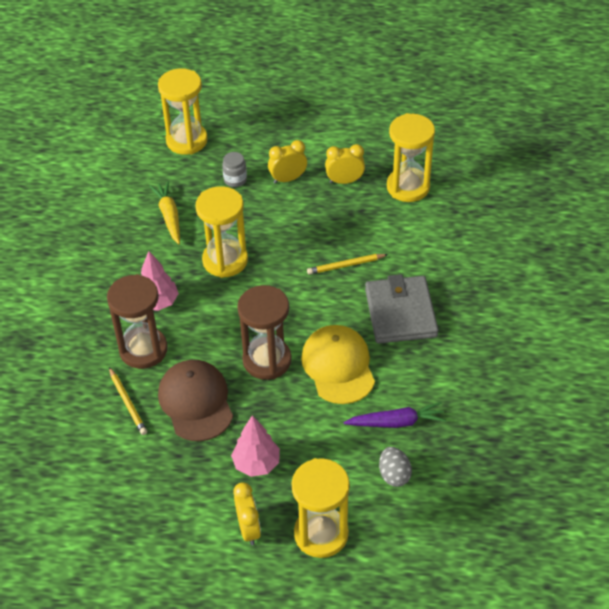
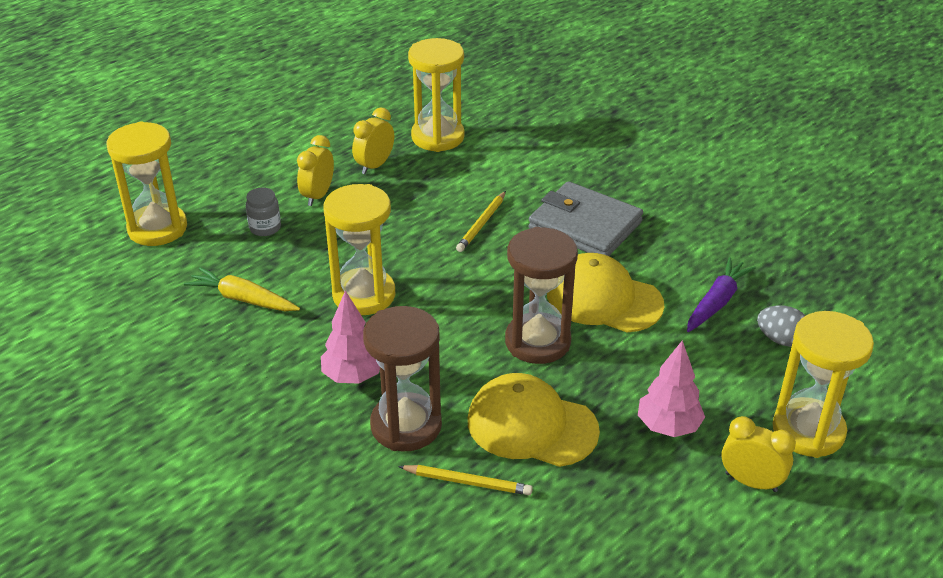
camera: 50 degrees left, 10 degrees down
brown cap [158,360,233,441] -> yellow cap [468,373,600,467]

